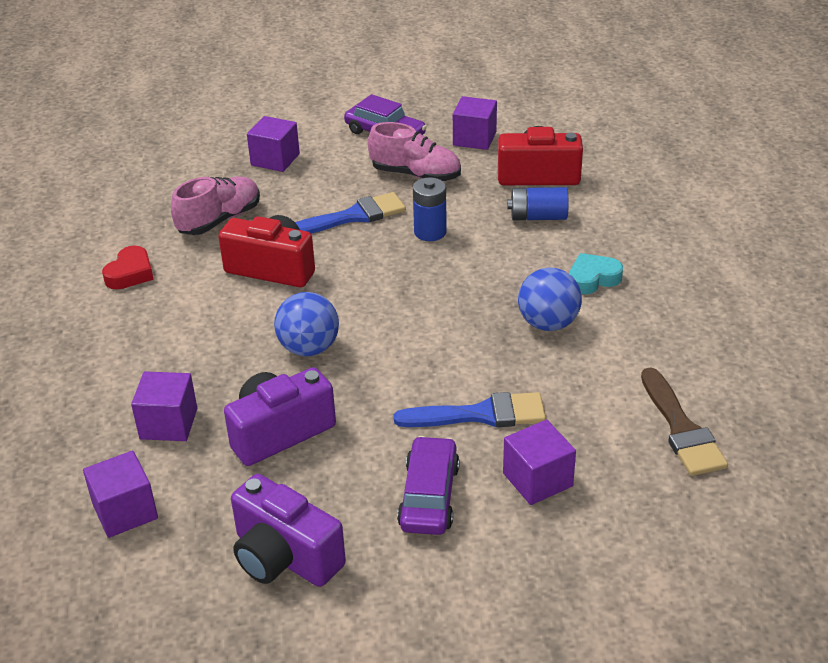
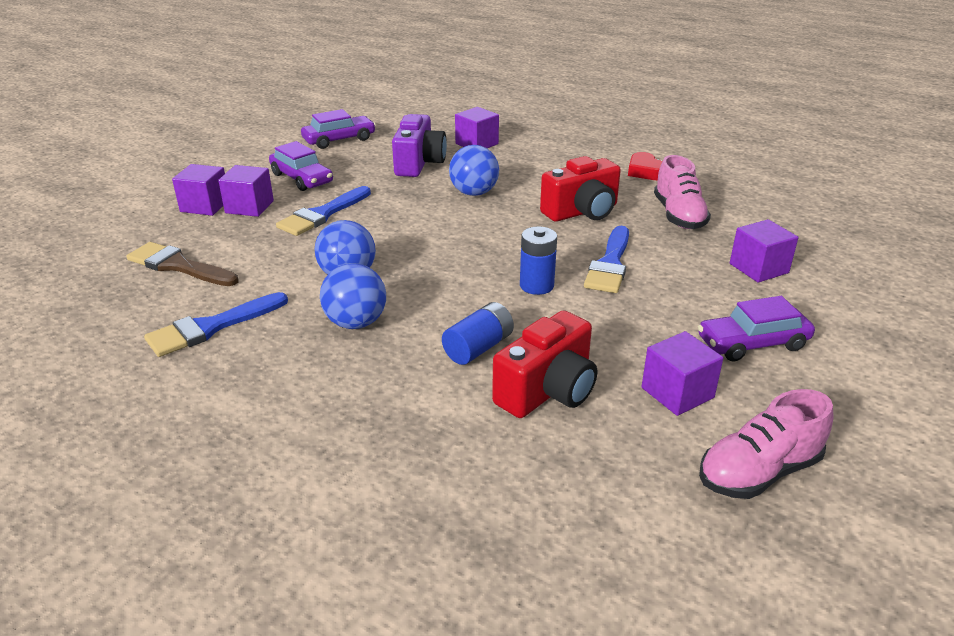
camera: 130 degrees right, 5 degrees down
purple cube [83,451,158,538] -> purple cube moved to [172,164,225,216]
purple camera [231,474,346,587] -> purple car [301,109,376,149]
pink shoe [368,122,461,181] -> pink shoe moved to [699,389,833,499]
turquoise heart [569,253,623,295] -> blue ball [320,263,386,329]
none -> blue brush [144,292,288,357]

